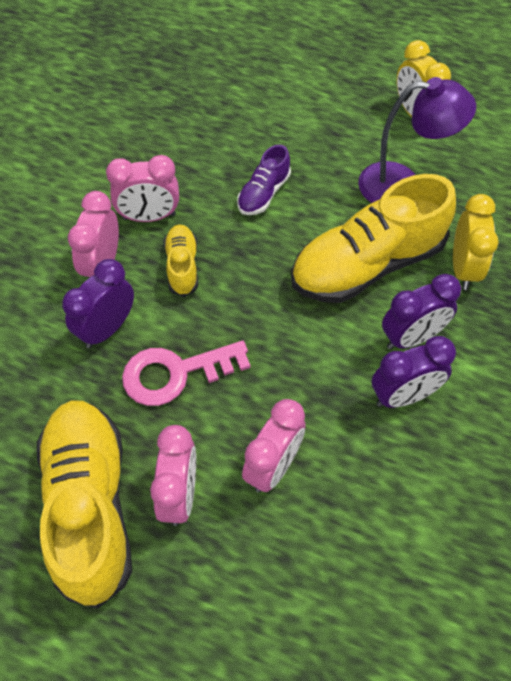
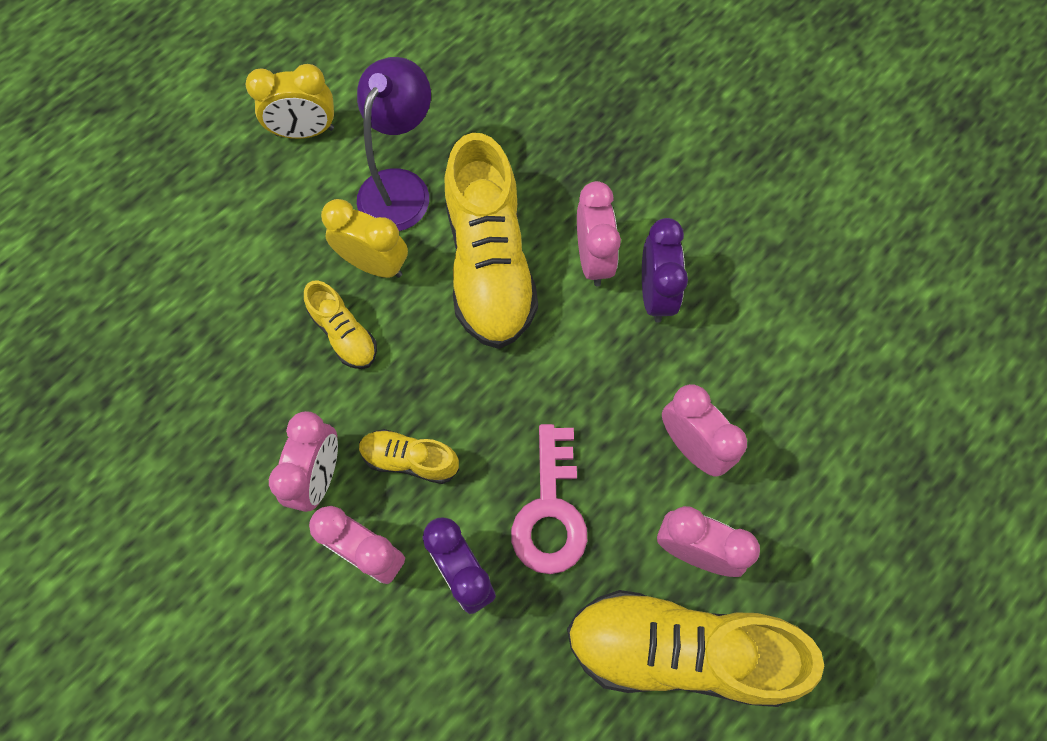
camera: 70 degrees left, 10 degrees up
purple shoe [237,144,291,215] -> yellow shoe [304,281,377,369]
purple clock [382,274,461,350] -> pink clock [577,181,621,287]
yellow clock [453,194,499,290] -> yellow clock moved to [321,199,408,278]

